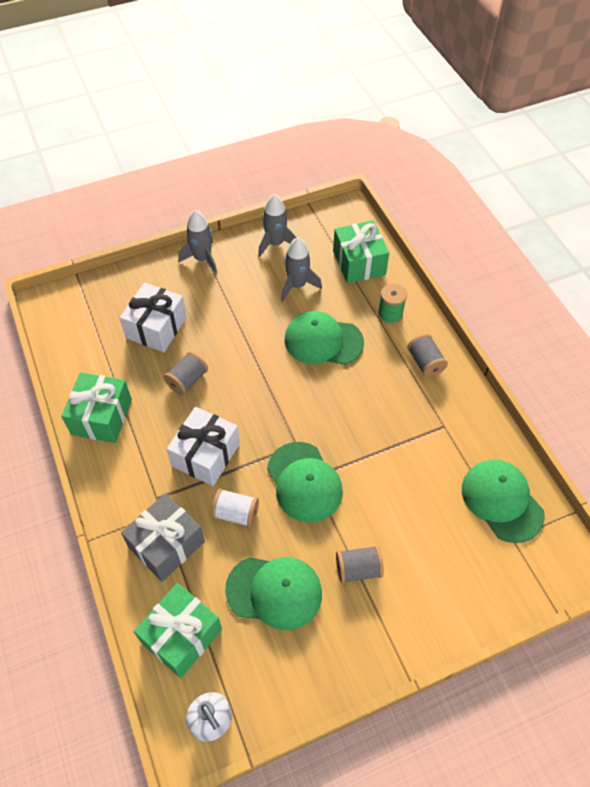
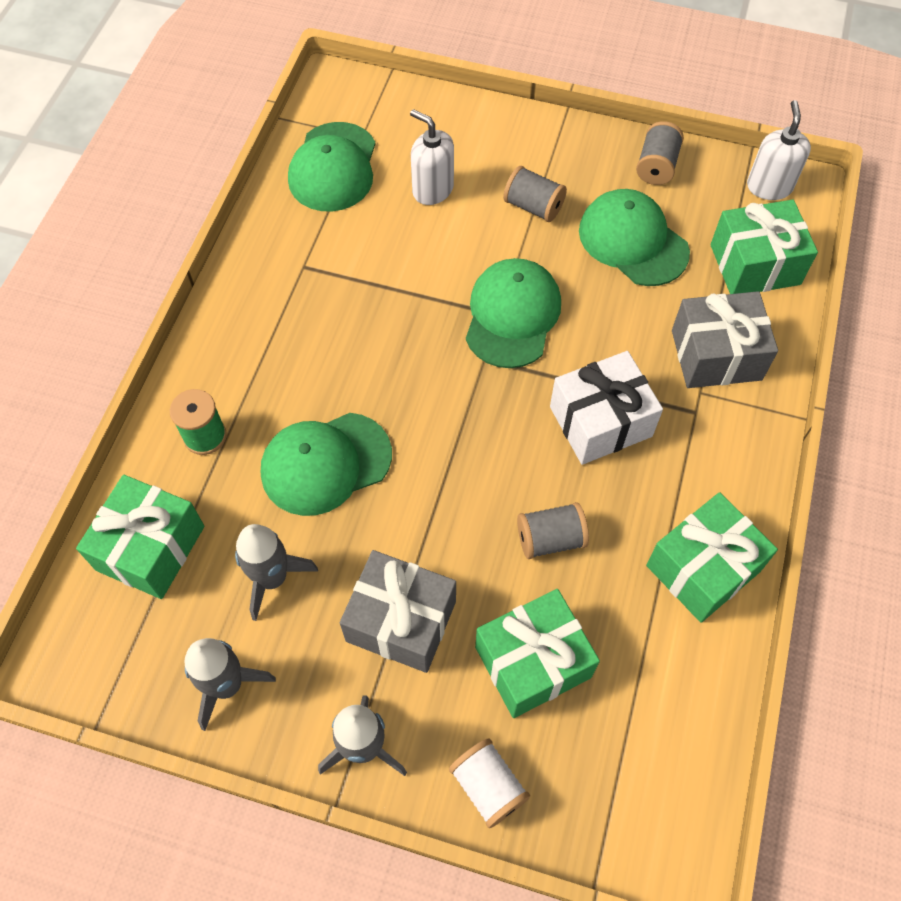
camera: 140 degrees left, 5 degrees up
white gift [120,283,187,352] -> green gift [475,589,600,718]
white spool [211,488,259,528] -> white spool moved to [449,738,530,828]
green cap [284,311,364,365] -> green cap turned 105 degrees clockwise [261,413,392,516]
grey spool [407,334,448,378] -> grey spool moved to [636,121,684,185]
none -> grey gift [340,550,456,673]
none -> white soap dispenser [410,109,454,205]

